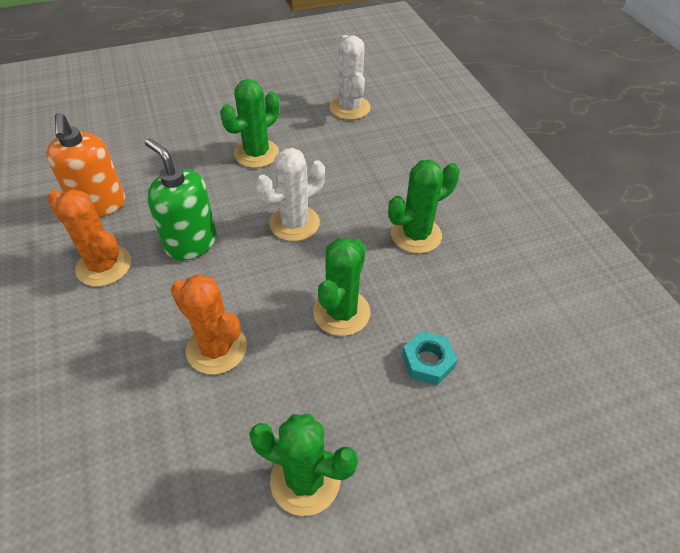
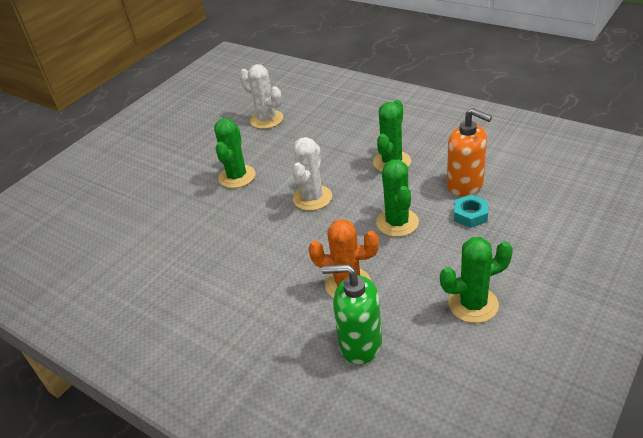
camera: 30 degrees left, 10 degrees down
orange soap dispenser [46,113,125,217] -> orange soap dispenser moved to [447,108,492,196]
orange cactus [47,189,131,286] -> none
green soap dispenser [145,138,217,260] -> green soap dispenser moved to [322,264,382,365]

